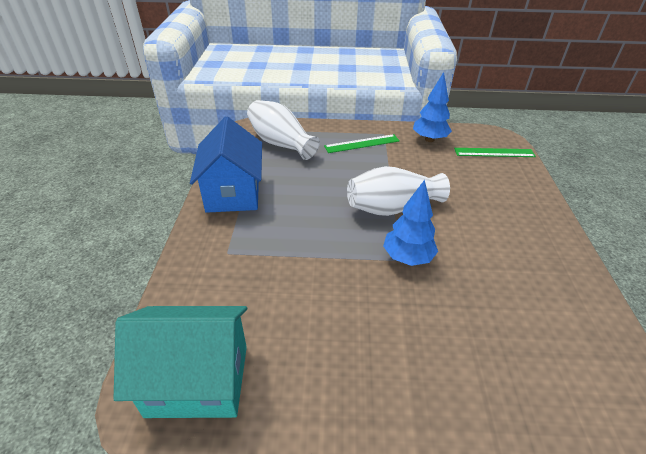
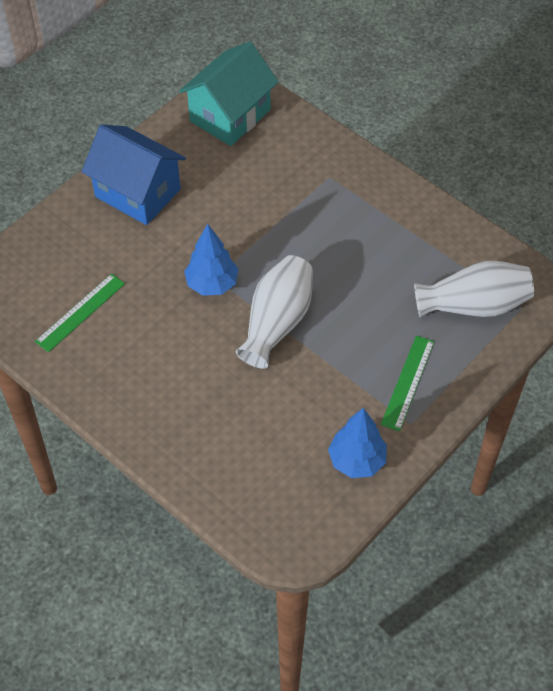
camera: 130 degrees right, 15 degrees up
blue house [190,116,262,213] -> blue house moved to [82,124,186,225]
green ruler [454,148,536,157] -> green ruler moved to [35,274,125,352]

